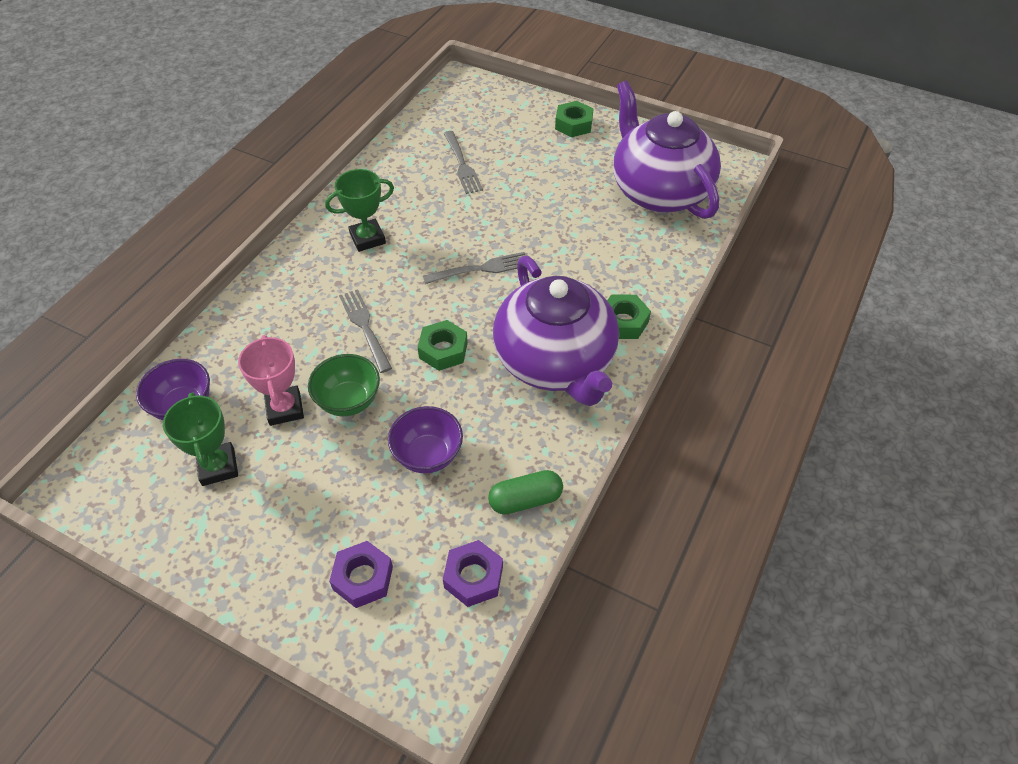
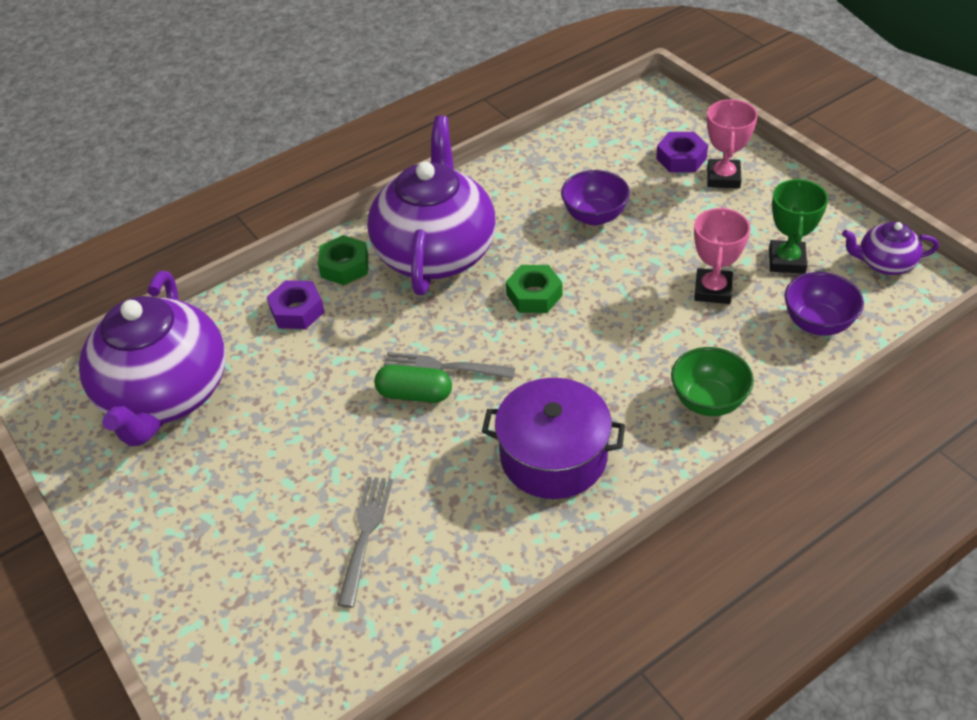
camera: 150 degrees left, 5 degrees down
green bowl [308,354,380,416] -> green bowl moved to [671,347,754,416]
green trophy [325,169,394,252] -> purple pot [482,378,625,499]
grey fork [339,289,392,373] -> none
purple nut [443,540,503,607] -> purple nut moved to [267,280,325,329]
green capsule [488,470,563,515] -> green capsule moved to [374,365,452,403]
green nut [555,101,594,137] -> none
none -> pink trophy [707,99,758,188]
none -> purple teapot [842,222,939,275]

